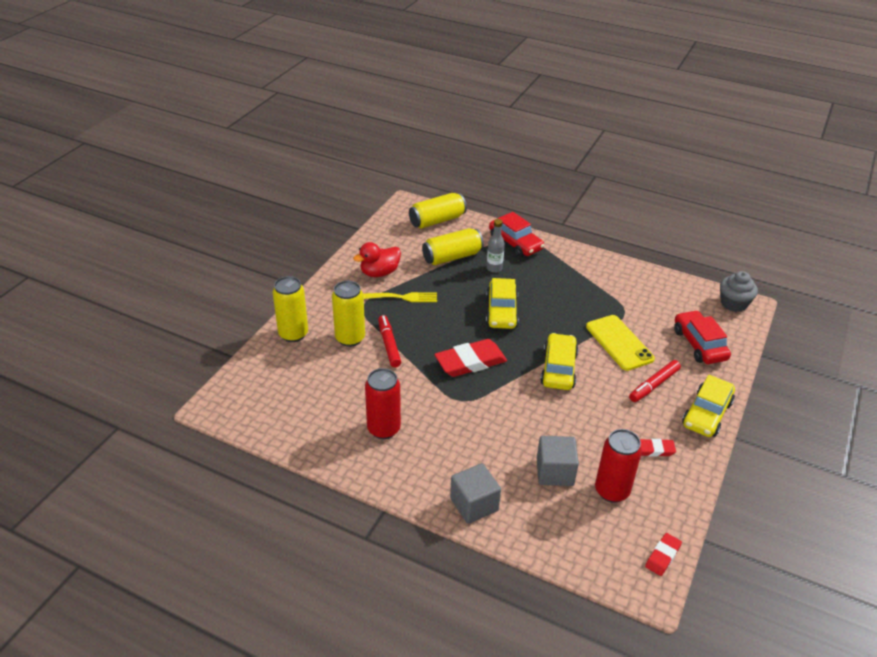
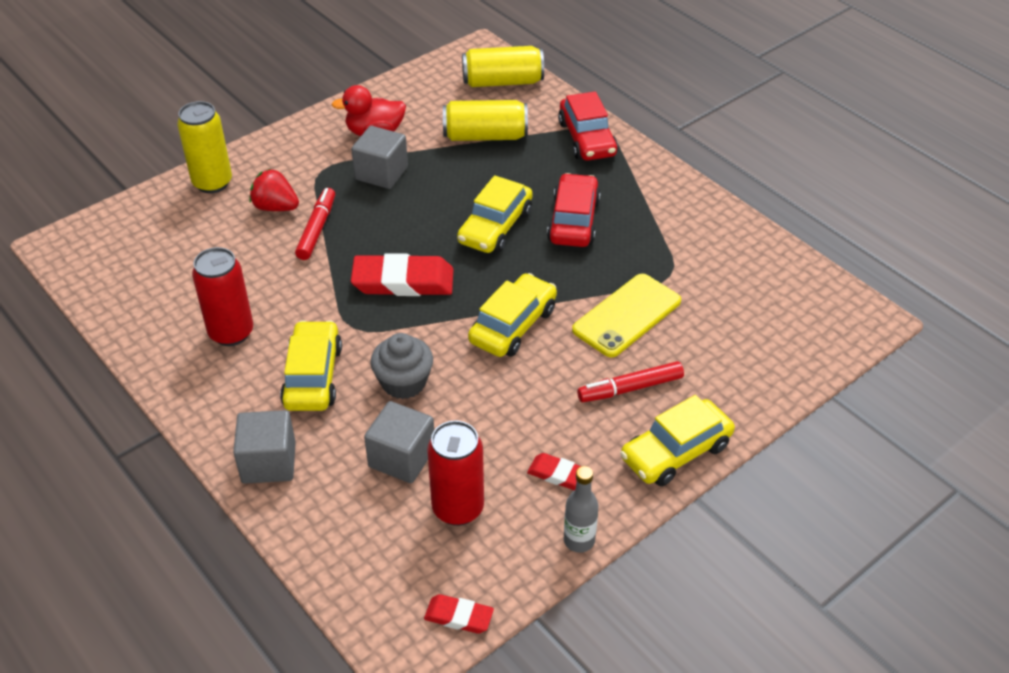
camera: 25 degrees right, 5 degrees up
yellow can [332,281,365,347] -> red strawberry [249,169,299,211]
yellow fork [363,292,437,302] -> grey cube [351,126,408,189]
grey bottle [487,219,505,273] -> grey bottle moved to [564,466,598,553]
yellow phone [586,315,655,371] -> yellow phone turned 45 degrees clockwise [572,274,681,357]
red eraser [645,533,682,576] -> red eraser turned 45 degrees clockwise [424,594,494,634]
red car [674,310,731,364] -> red car moved to [547,173,601,247]
grey cupcake [720,271,758,312] -> grey cupcake moved to [370,333,433,399]
none -> yellow car [280,320,342,411]

